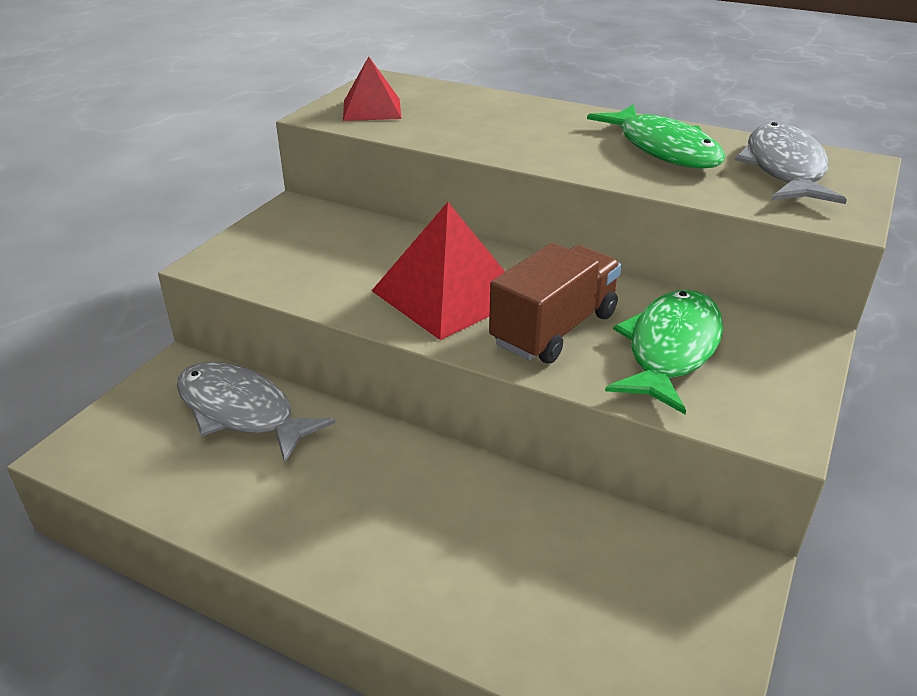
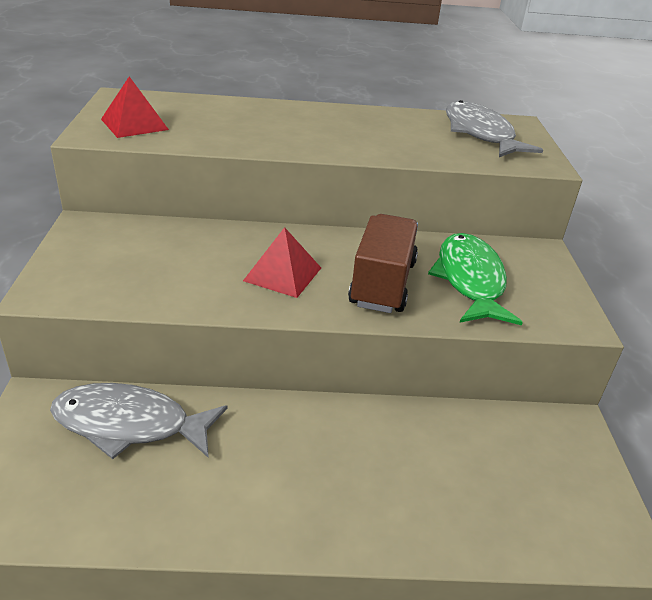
camera: 30 degrees left, 0 degrees up
red pyramid [372,202,505,340] -> red pyramid [243,227,321,298], size x0.62
green fish [587,104,725,168] -> none

